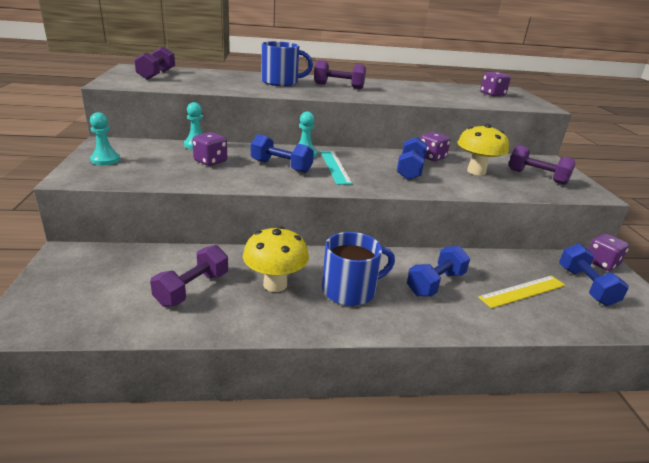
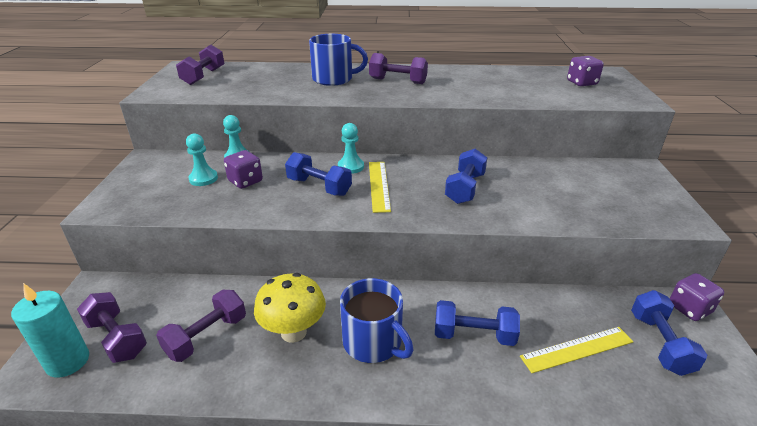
camera: 10 degrees right, 5 degrees up
turquoise pawn [90,112,120,165] -> turquoise pawn moved to [186,133,218,186]
turquoise ruler [320,151,353,185] -> yellow ruler [369,162,391,213]
blue mug [322,232,395,306] -> blue mug turned 60 degrees clockwise [340,278,413,363]
blue dumbbell [407,246,470,297] -> blue dumbbell turned 45 degrees clockwise [435,300,520,346]
purple dice [420,132,451,161] -> none
yellow mushroom [458,124,509,175] -> none
purple dumbbell [508,145,575,185] -> purple dumbbell moved to [77,292,147,363]
none -> turquoise candle [11,283,89,378]

